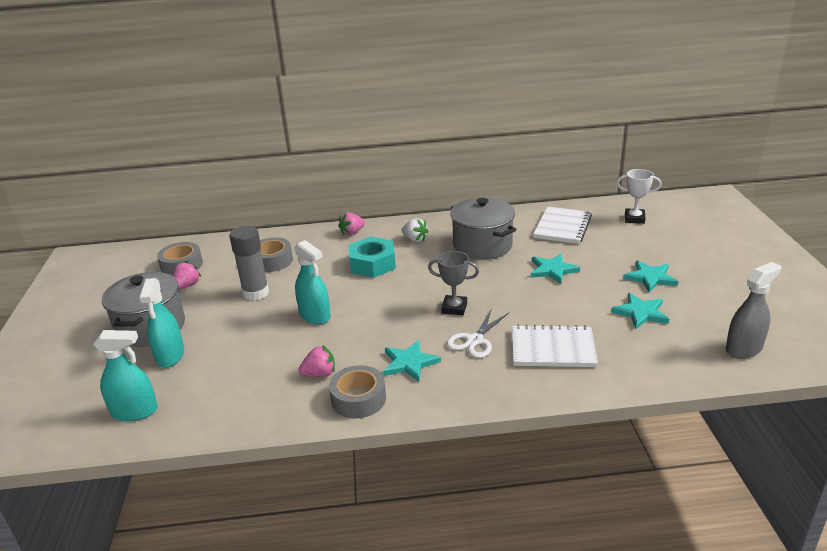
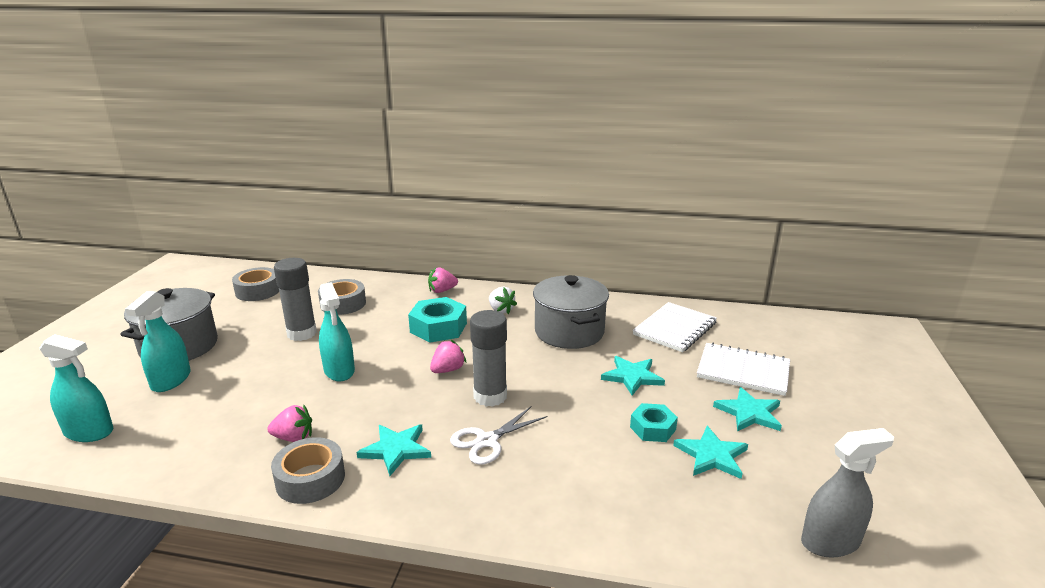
camera: 15 degrees right, 5 degrees down
pink strawberry [173,261,201,290] -> pink strawberry moved to [430,340,467,373]
grey trophy [428,251,479,315] -> grey glue stick [470,310,507,407]
white notebook [512,325,598,367] -> white notebook moved to [697,342,790,396]
white trophy [617,169,662,224] -> none
none -> turquoise nut [630,403,678,442]

